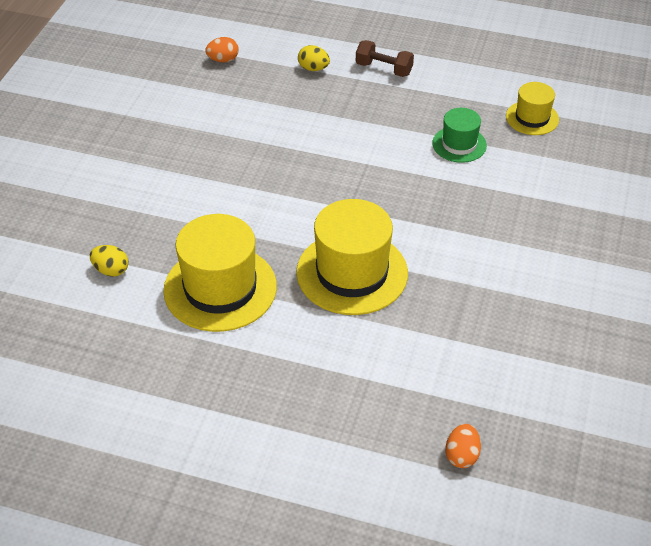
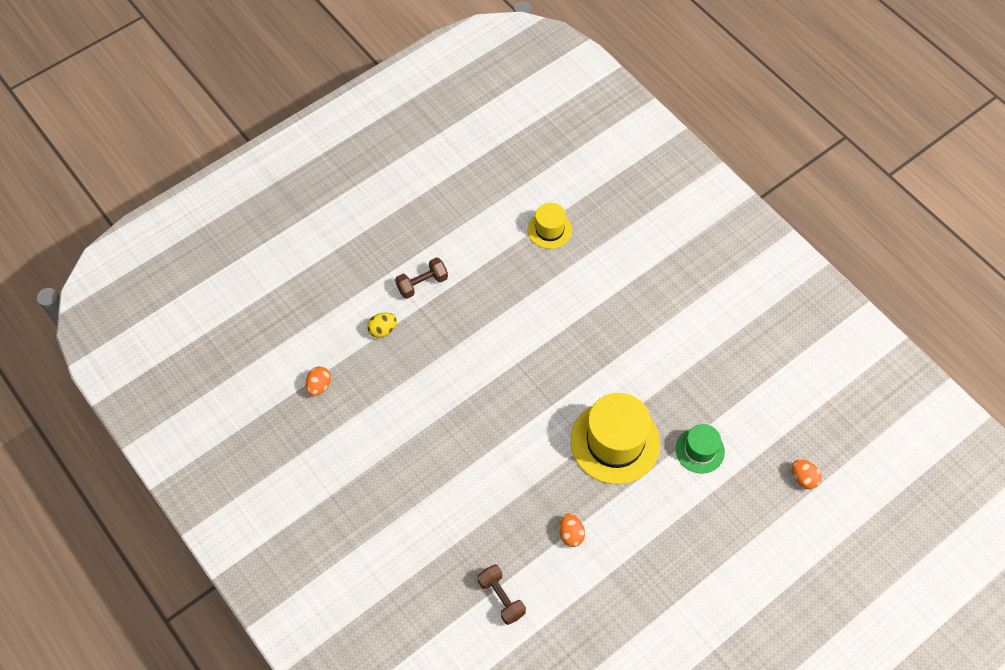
camera: 55 degrees left, 15 degrees up
yellow egg [90,245,128,277] -> brown dumbbell [478,564,526,625]
yellow hat [163,214,277,332] -> orange egg [559,513,585,547]
green hat [432,108,487,163] -> green hat moved to [676,424,725,474]

